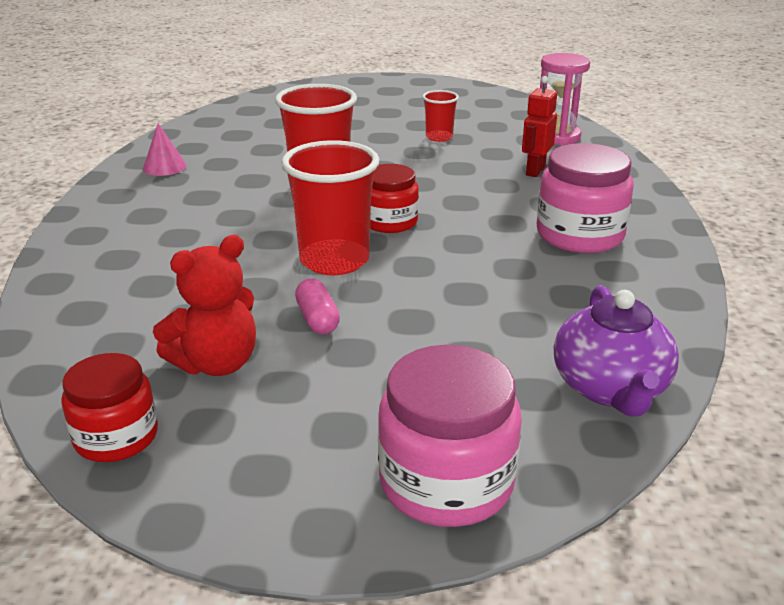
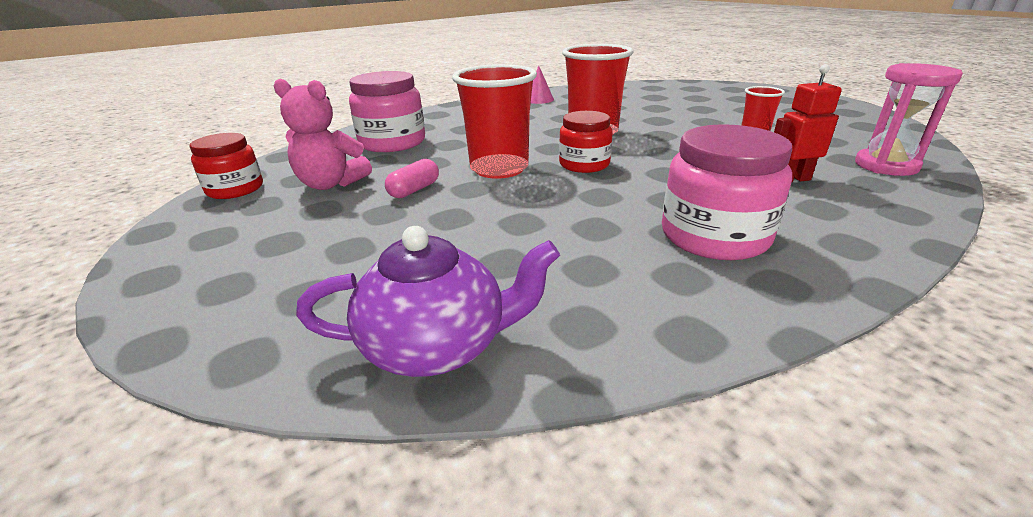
camera: 55 degrees right, 0 degrees up
red teddy bear [153,235,256,376] -> pink teddy bear [274,79,372,190]
pink jar [378,345,522,527] -> pink jar moved to [349,71,425,152]
purple teapot [554,285,679,416] -> purple teapot turned 150 degrees counterclockwise [296,226,560,377]

